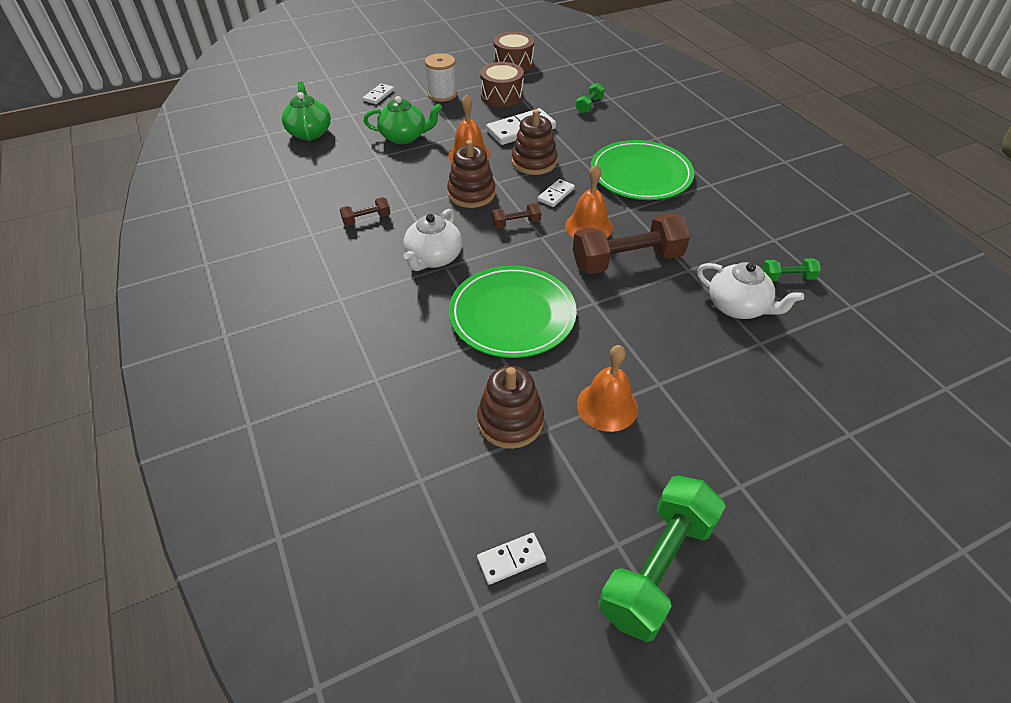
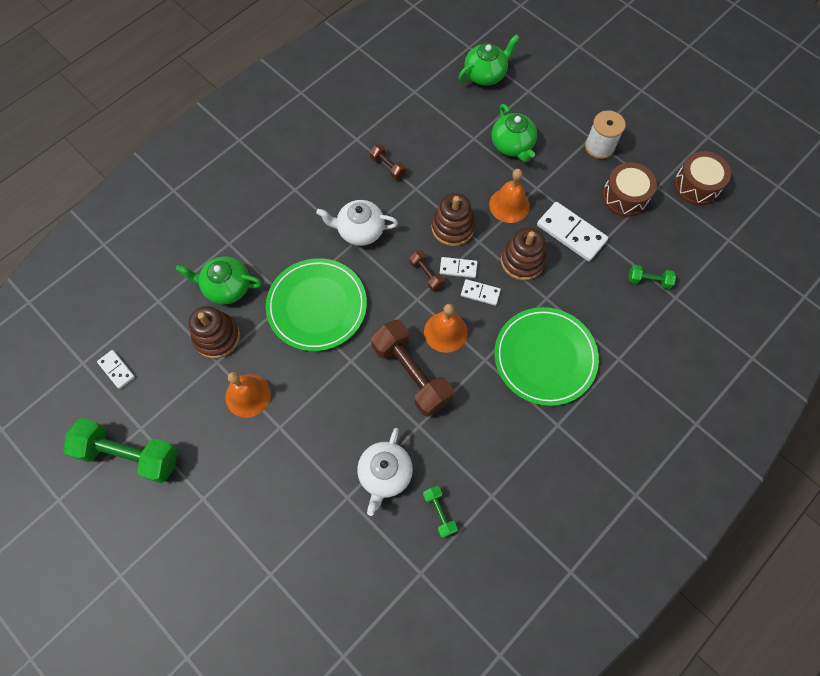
camera: 70 degrees right, 20 degrees up
white domino [363,83,394,104] -> white domino moved to [440,257,478,278]
none -> green teapot [176,257,262,304]

